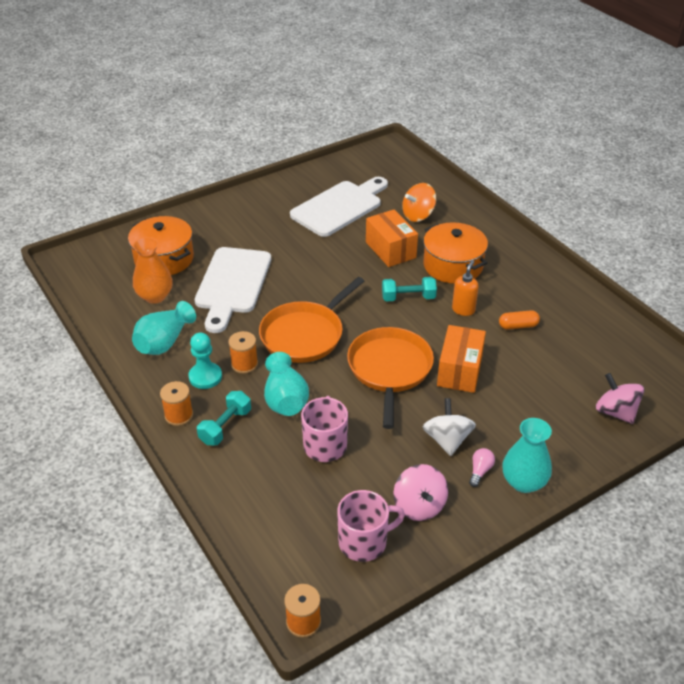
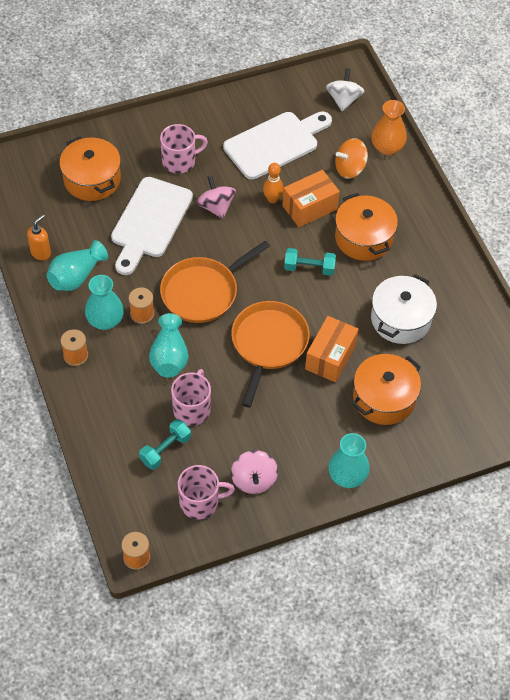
camera: 10 degrees right, 15 degrees up
orange vase [133,237,173,304] -> orange vase moved to [372,100,407,155]
turquoise pawn [188,333,222,389] -> turquoise vase [85,275,124,330]
turquoise dumbbell [197,391,251,445] -> turquoise dumbbell moved to [139,419,191,470]
orange box [366,210,418,267] -> orange box turned 75 degrees clockwise [282,170,340,227]
white spinning top [423,398,476,456] -> white spinning top moved to [326,68,365,111]
orange soap dispenser [452,260,479,316] -> orange soap dispenser moved to [27,214,51,260]
pink light bulb [469,448,495,487] -> none
orange capsule [499,310,540,330] -> white pot [371,274,437,344]
pink spinning top [596,373,645,424] -> pink spinning top moved to [196,175,236,219]
none -> pink mug [160,124,208,174]
none -> orange bowling pin [263,163,284,203]
none -> orange pot [352,354,421,425]

